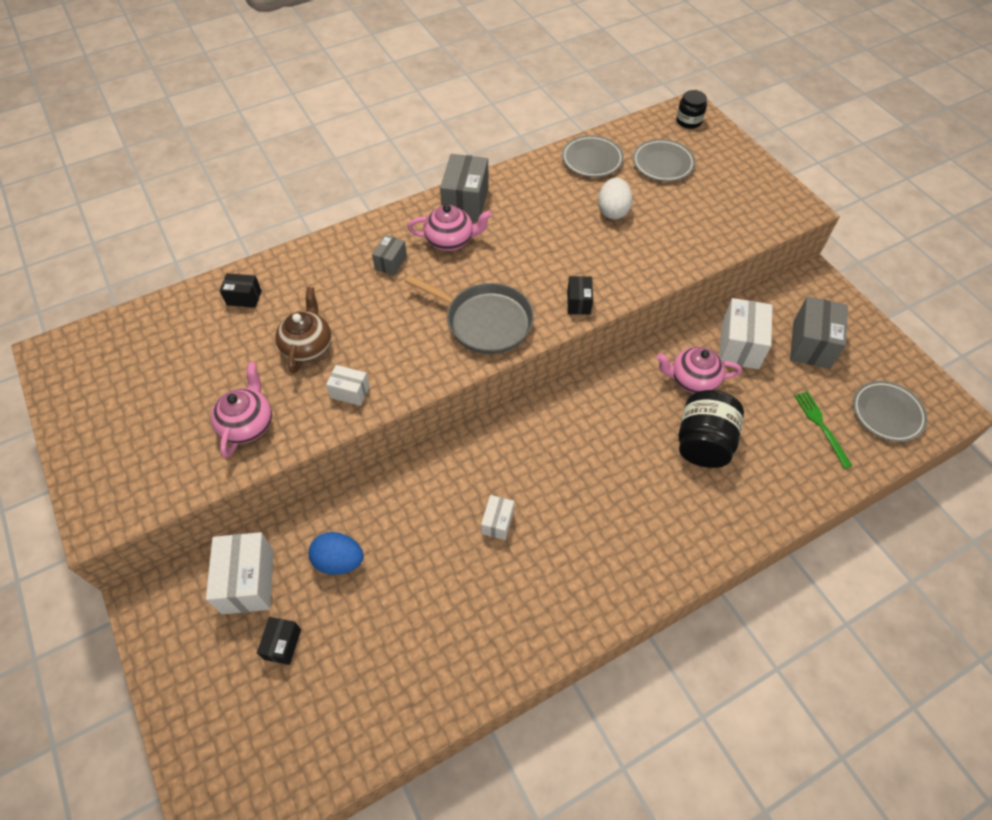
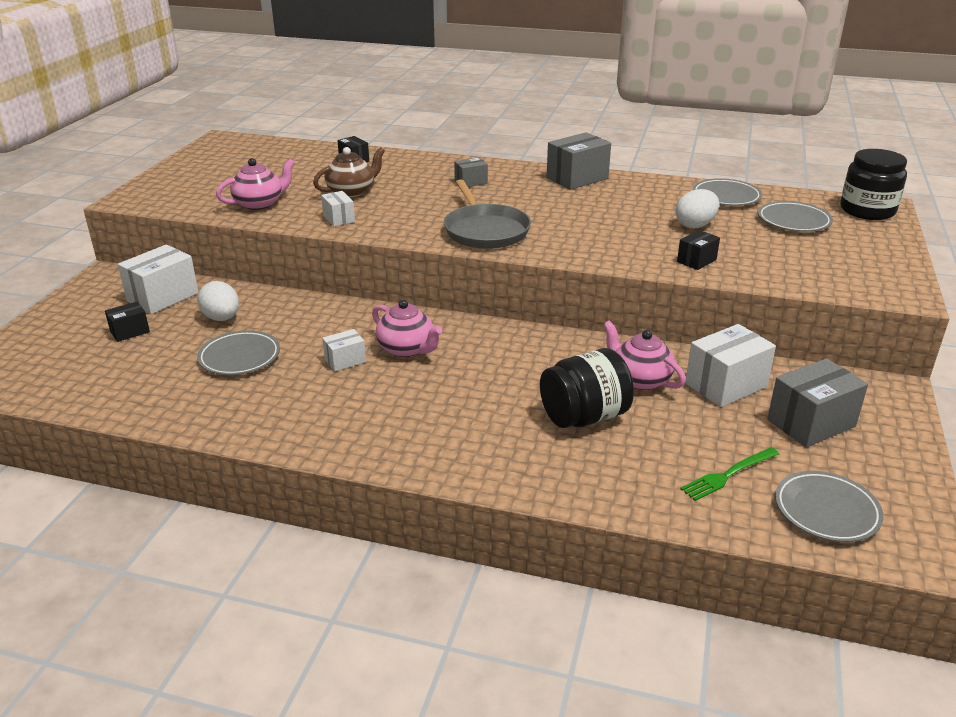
camera: 45 degrees right, 25 degrees down
blue egg [309,532,364,575] -> white egg [197,281,239,321]
pink teapot [407,204,492,251] -> pink teapot moved to [372,300,442,357]
black box [567,276,593,315] -> black box moved to [677,230,720,270]
black jar [676,90,707,129] -> black jar [840,149,907,220], size x1.73
green fork [794,391,852,469] -> green fork turned 150 degrees counterclockwise [680,447,779,501]
none -> grey plate [197,330,280,375]

